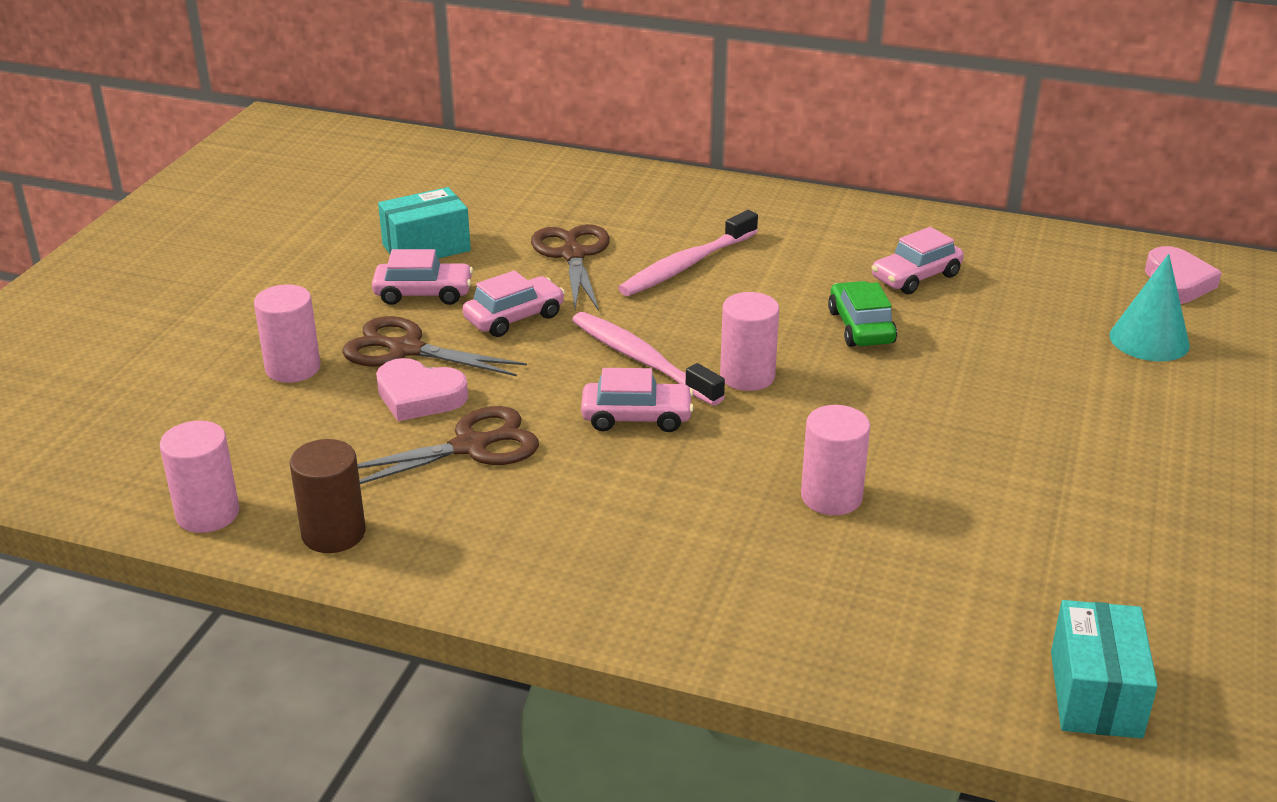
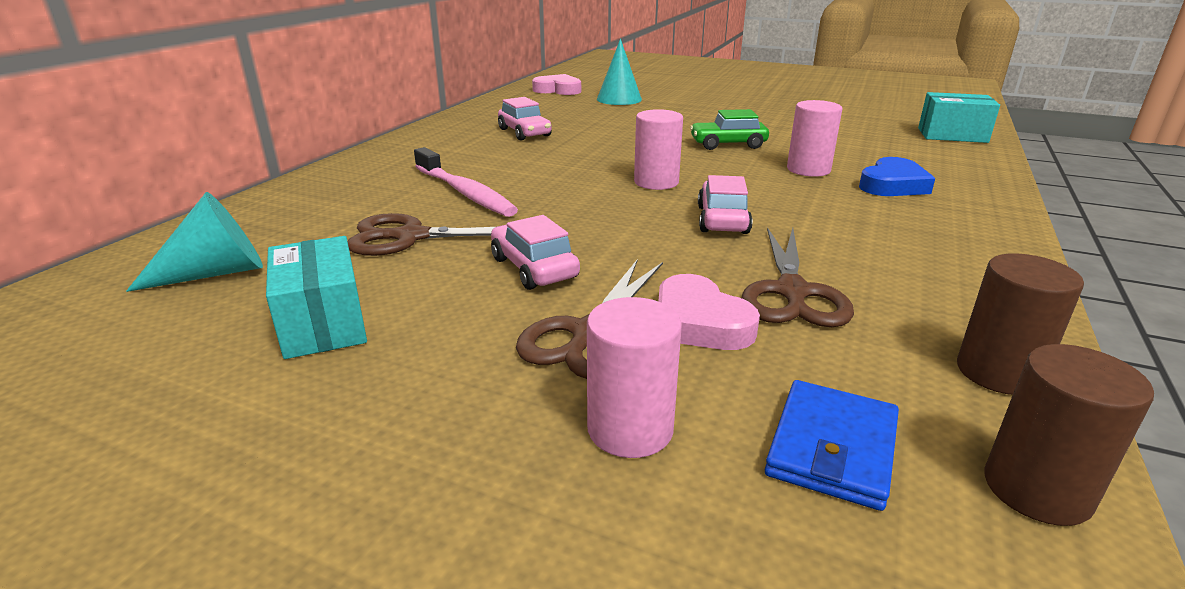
camera: 85 degrees left, 5 degrees down
pink cylinder [160,421,239,533] -> brown cylinder [984,344,1154,526]
brown scissors [357,406,539,484] -> brown scissors turned 150 degrees counterclockwise [741,227,854,327]
pink car [372,249,473,305] -> none
pink heart [376,358,468,421] -> pink heart turned 120 degrees clockwise [658,274,760,350]
pink toothbrush [572,312,725,406] -> none
green car [828,281,897,347] -> green car moved to [690,109,769,150]
none -> turquoise cone [126,192,263,292]
none -> blue wallet [765,380,899,511]
none -> blue heart [859,157,935,196]

